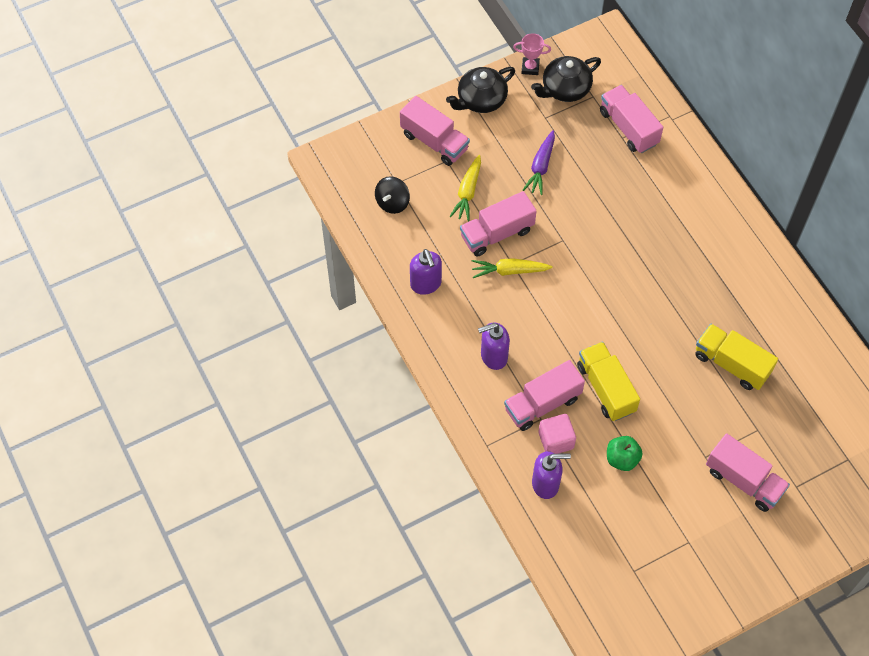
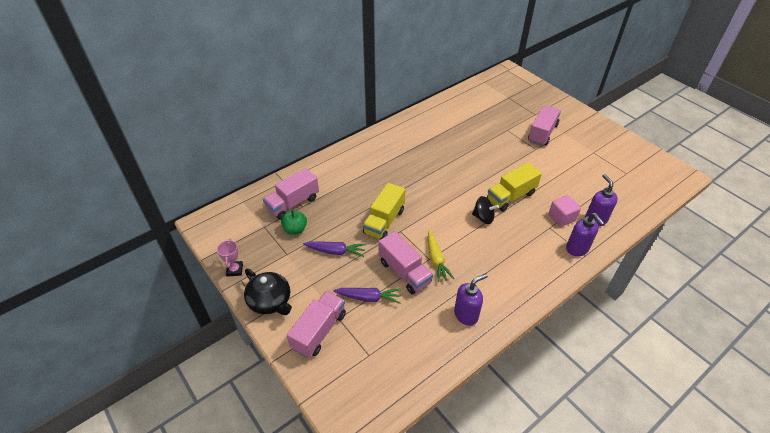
camera: 100 degrees left, 15 degrees down
black spinning top [375,176,410,214] -> black spinning top moved to [472,196,499,224]
yellow carrot [449,155,481,221] -> purple carrot [333,288,402,304]
purple soap dispenser [478,322,510,370] -> purple soap dispenser moved to [566,213,605,256]
pink truck [504,360,585,431] -> none
black teapot [531,56,601,102] -> none
green apple [607,436,643,471] -> green apple moved to [281,210,307,235]
yellow truck [695,324,778,390] -> yellow truck moved to [363,183,405,239]

